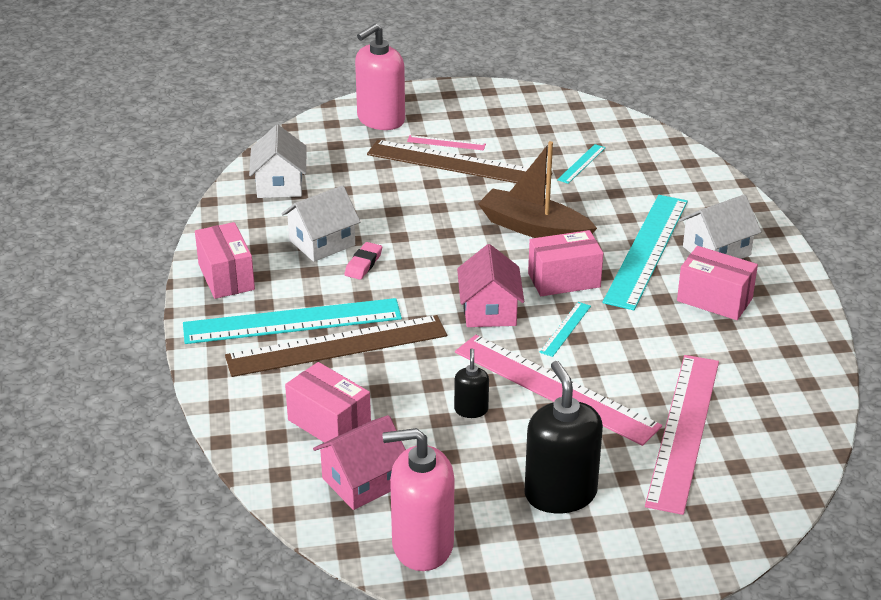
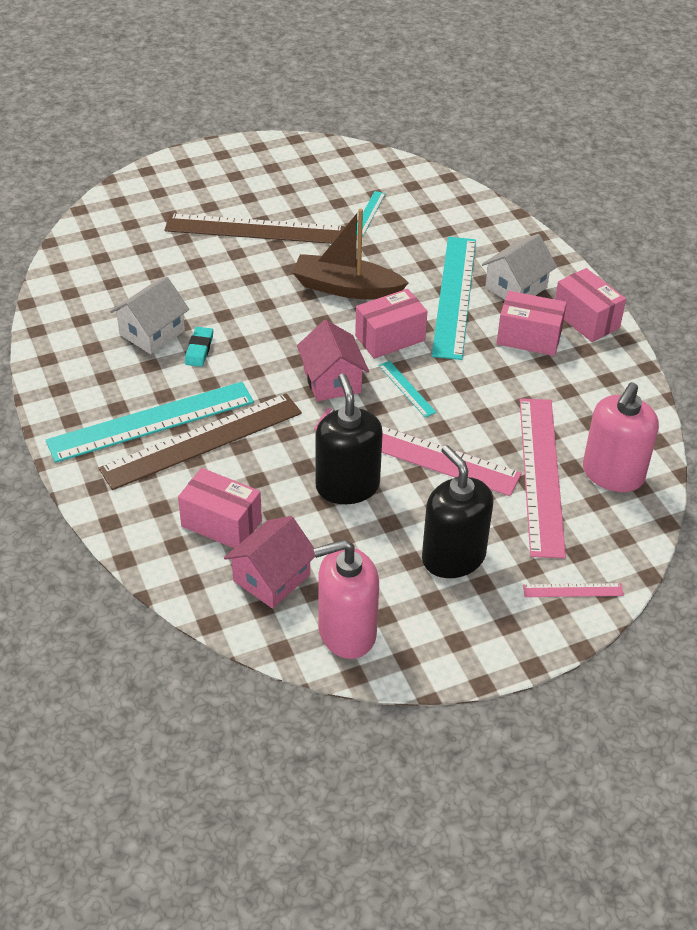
camera: 15 degrees left, 10 degrees up
pink box [195,222,255,299] -> pink box moved to [555,268,626,342]
white house [249,125,307,198] -> none
pink eraser [344,242,382,280] -> turquoise eraser [185,327,213,367]
pink soap dispenser [355,24,405,130] -> pink soap dispenser moved to [583,382,659,492]
pink ruler [407,135,486,150] -> pink ruler moved to [523,583,624,597]
black soap dispenser [454,348,489,418] -> black soap dispenser [315,374,383,504], size x2.04
turquoise ruler [539,302,591,357] -> turquoise ruler turned 45 degrees counterclockwise [379,361,436,417]

